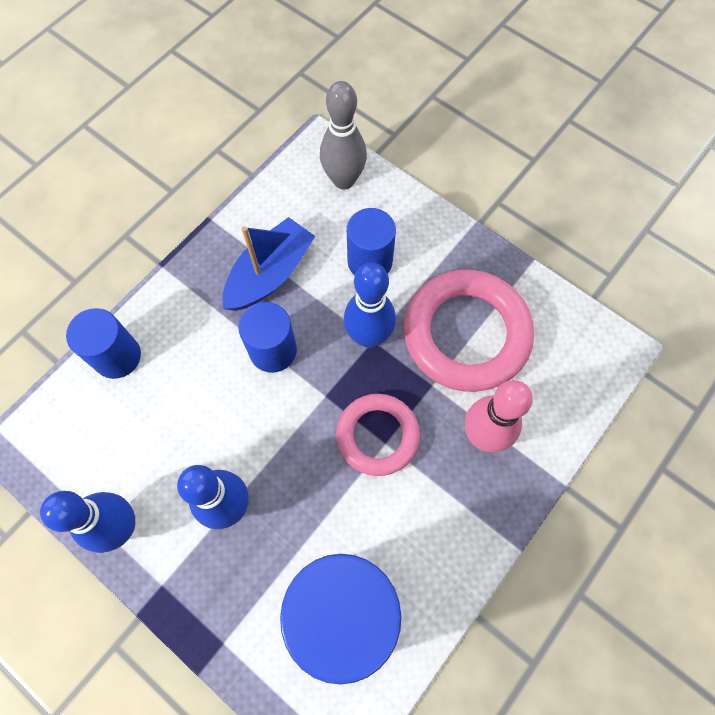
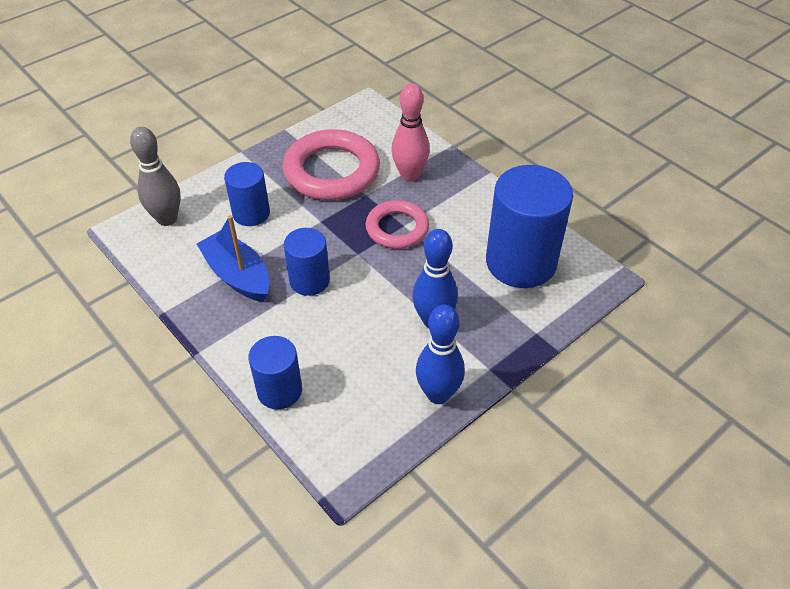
camera: 80 degrees left, 20 degrees down
blue bowling pin [344,263,396,348] -> none

